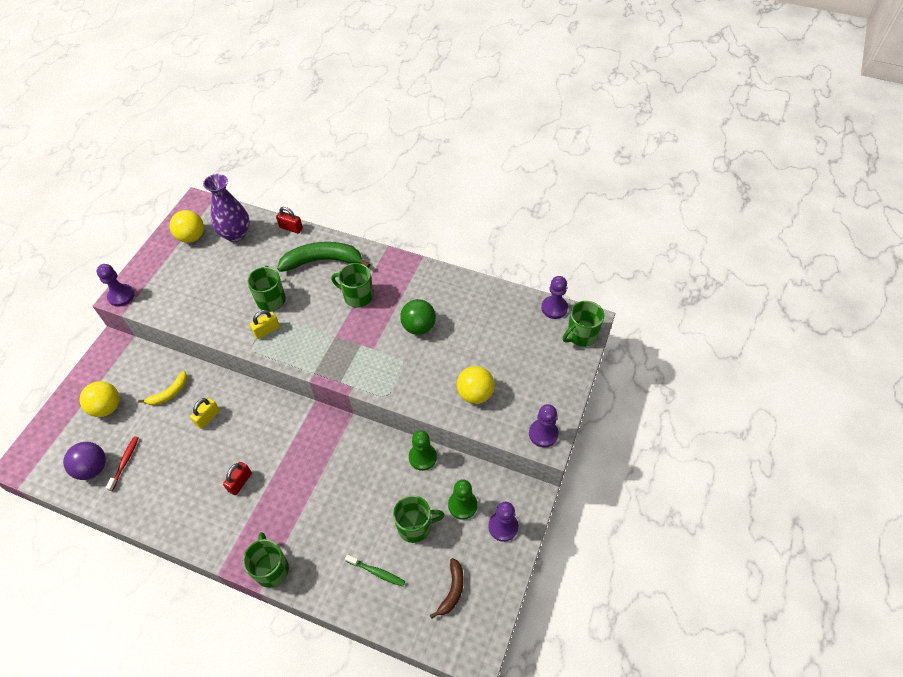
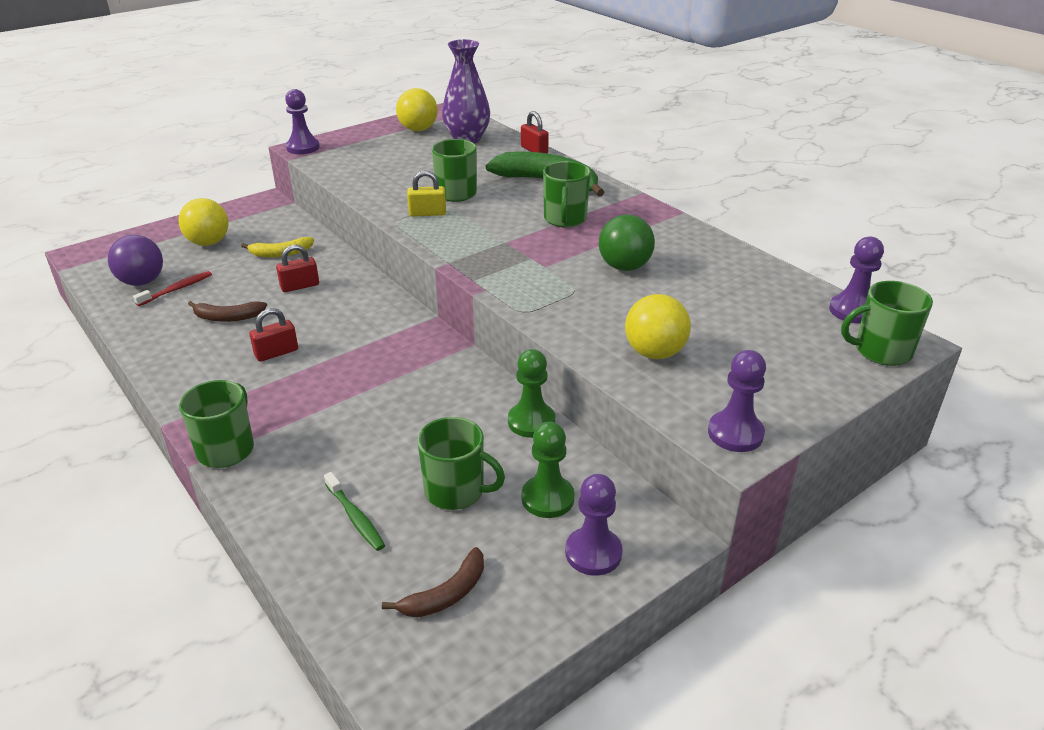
camera: 30 degrees right, 20 degrees down
yellow padlock [190,398,220,429] -> red padlock [276,245,319,292]
green mug [331,263,373,308] -> green mug turned 135 degrees counterclockwise [543,161,590,227]
none -> brown banana [188,301,267,322]

